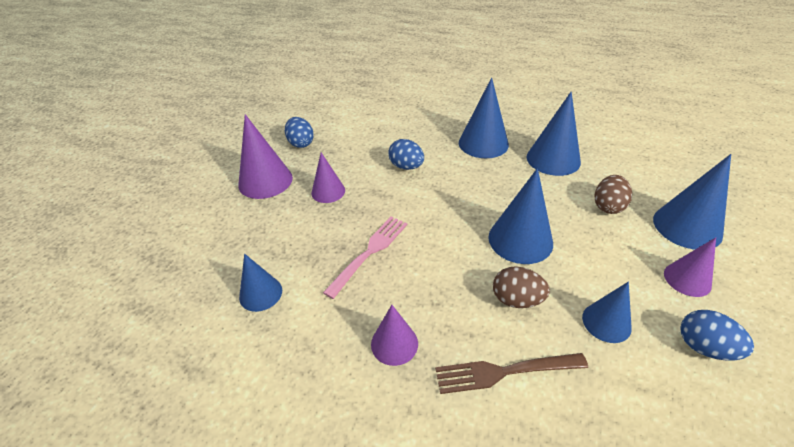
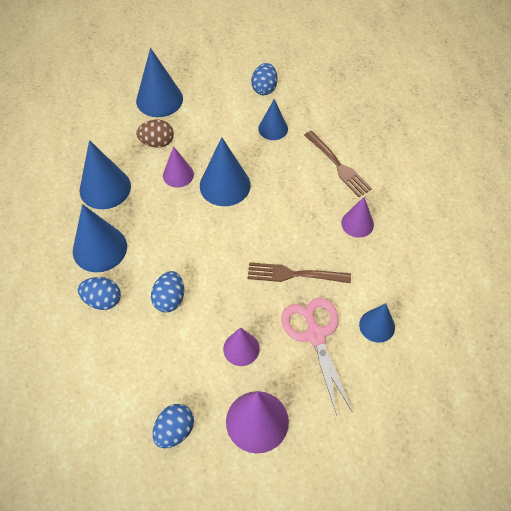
camera: 120 degrees left, 15 degrees up
pink fork [323,216,407,299] -> brown fork [248,262,351,283]
brown egg [493,266,550,308] -> none
purple cone [664,237,716,297] -> purple cone moved to [163,146,194,188]
none -> blue egg [78,277,121,310]
none -> pink scissors [281,298,352,415]

